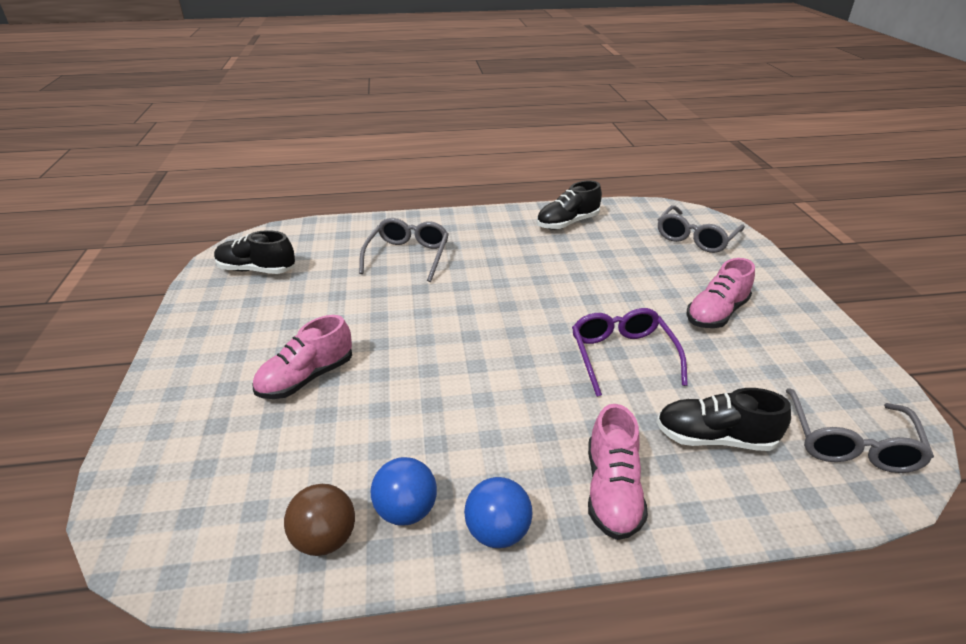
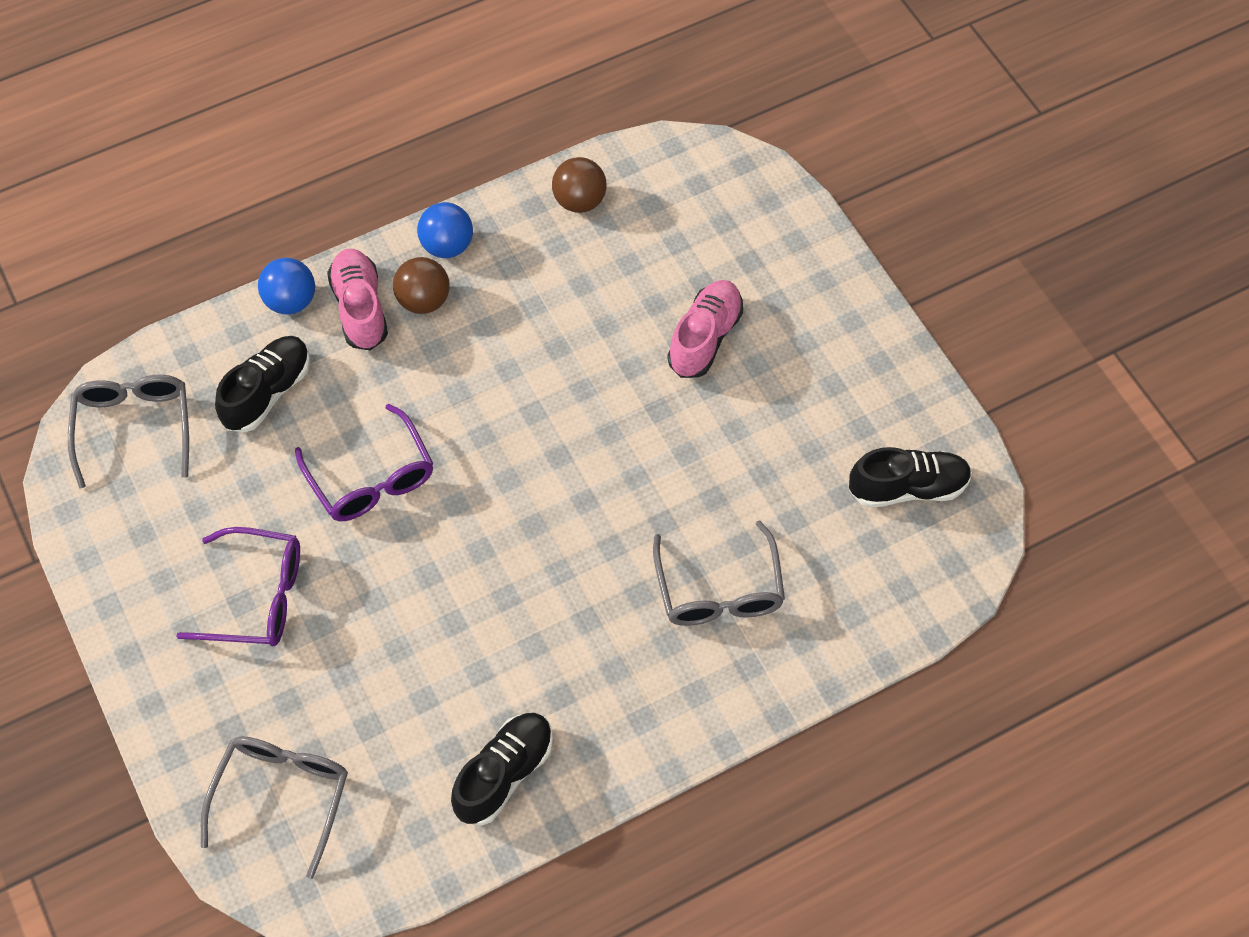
camera: 160 degrees right, 25 degrees up
blue ball [371,457,437,526] -> blue ball moved to [258,258,315,315]
black shoe [656,388,791,451] -> black shoe turned 45 degrees counterclockwise [215,336,310,432]
pink shoe [686,258,755,328] -> purple glasses [176,527,300,647]
none -> brown ball [393,257,450,314]

